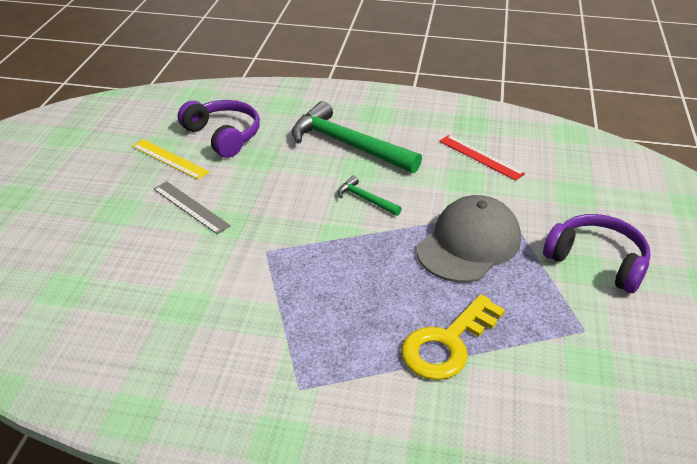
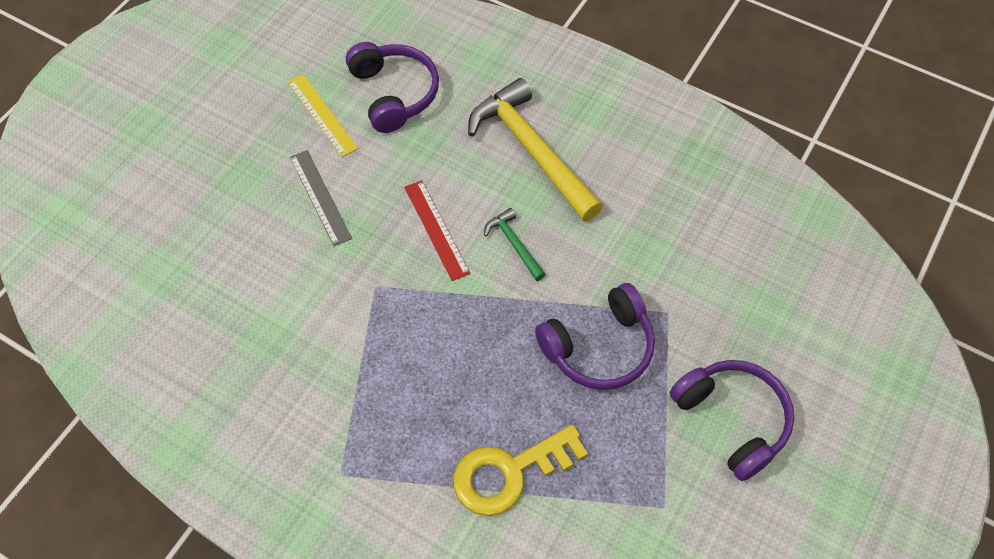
camera: 20 degrees right, 20 degrees up
green hammer [292,101,422,173] -> yellow hammer [468,78,603,221]
grey cap [417,195,521,283] -> purple headphones [535,283,655,390]
red ruler [439,135,525,181] -> red ruler moved to [404,180,470,281]

